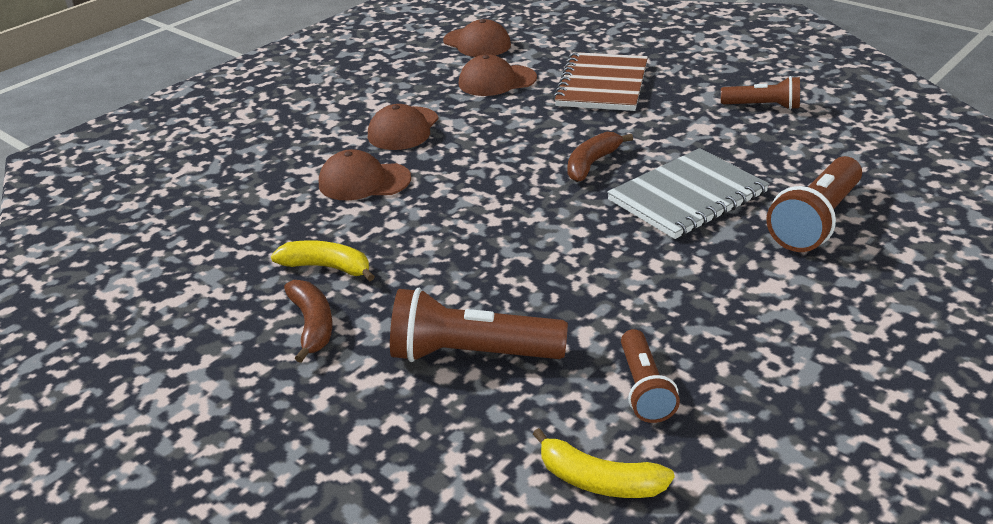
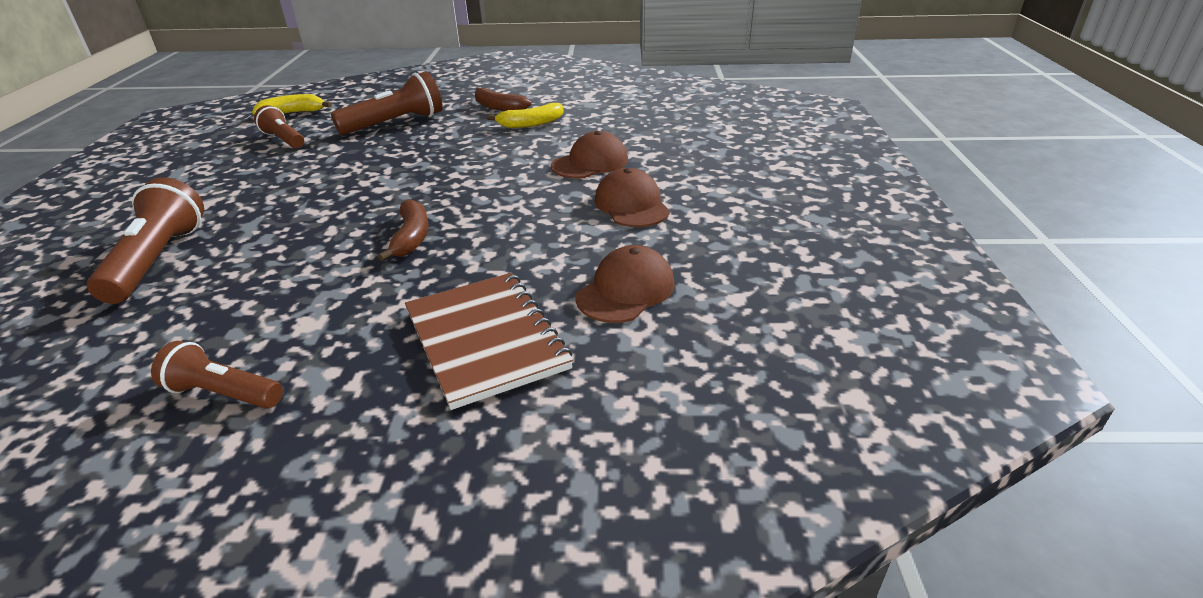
camera: 140 degrees right, 0 degrees up
brown cap [443,19,511,57] -> none
grey notebook [607,148,769,239] -> none
brown flashlight [721,76,800,110] -> brown flashlight turned 45 degrees clockwise [151,341,283,409]

